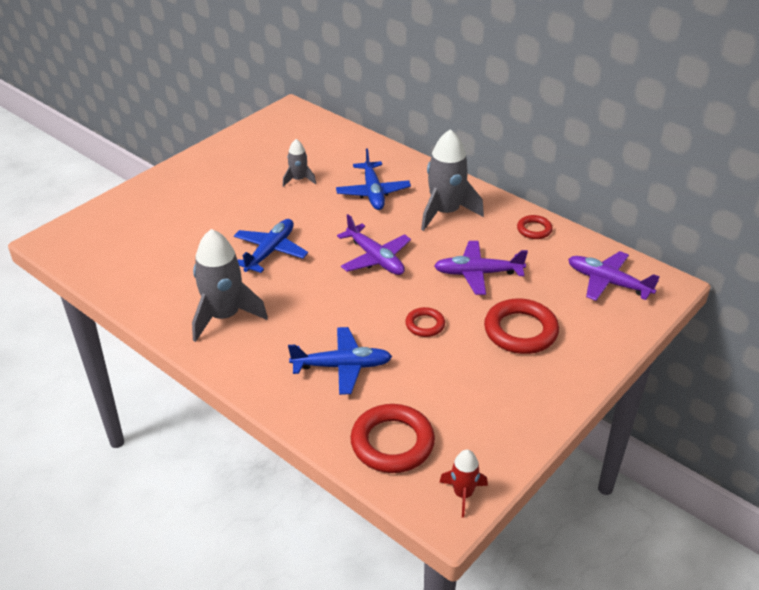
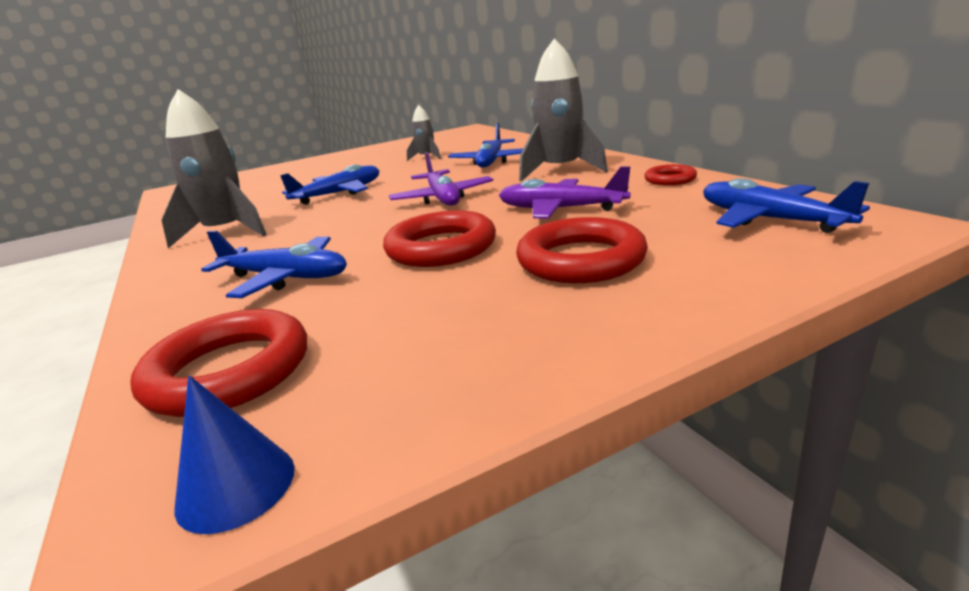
camera: 25 degrees right, 15 degrees down
red ring [405,307,445,337] -> red ring [383,210,496,267], size x1.85
red rocket [439,450,488,518] -> blue cone [175,375,295,534]
purple plane [568,251,660,301] -> blue plane [703,178,870,233]

